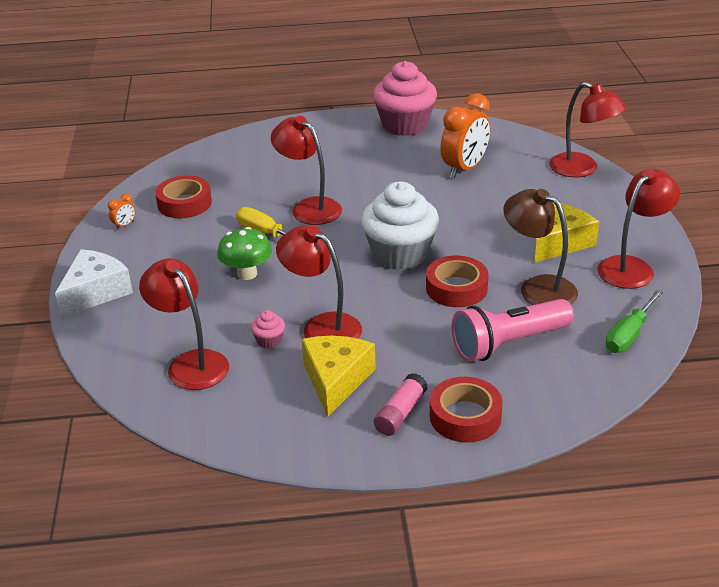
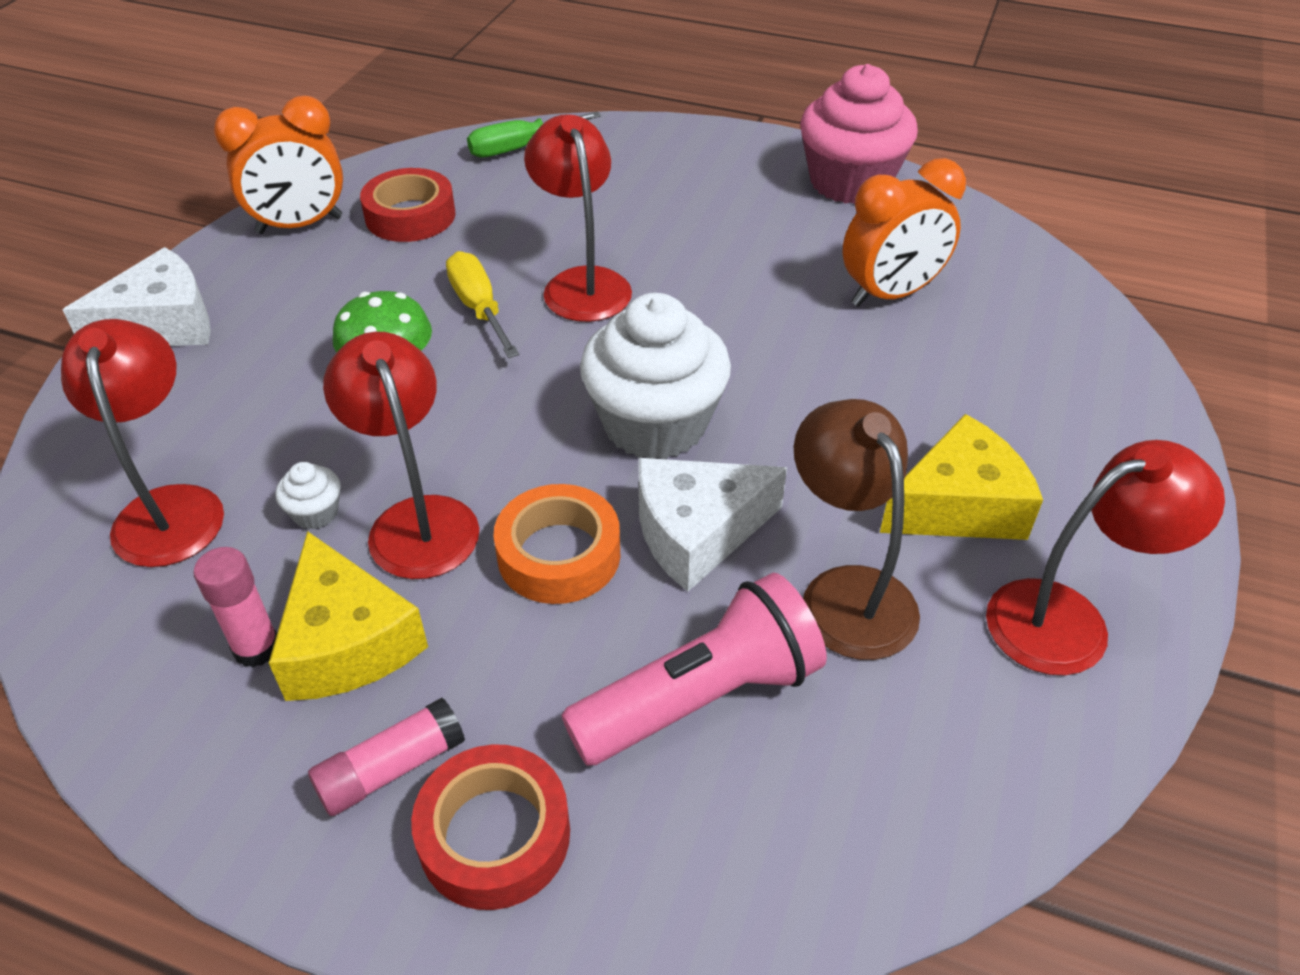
camera: 25 degrees right, 10 degrees up
orange clock [108,193,136,230] -> orange clock [214,96,343,234], size x2.39
pink cupcake [251,310,285,348] -> white cupcake [275,462,341,529]
yellow cheese [302,336,376,417] -> yellow cheese turned 120 degrees clockwise [269,531,428,701]
red tape [426,256,488,307] -> white cheese [639,458,787,592]
pink flashlight [452,299,574,362] -> pink flashlight turned 150 degrees clockwise [561,572,827,766]
red lamp [549,82,626,177] -> none
green screwdriver [605,289,663,353] -> green screwdriver moved to [467,111,601,158]
none -> pink glue stick [193,547,277,667]
none -> orange tape [493,484,620,604]

